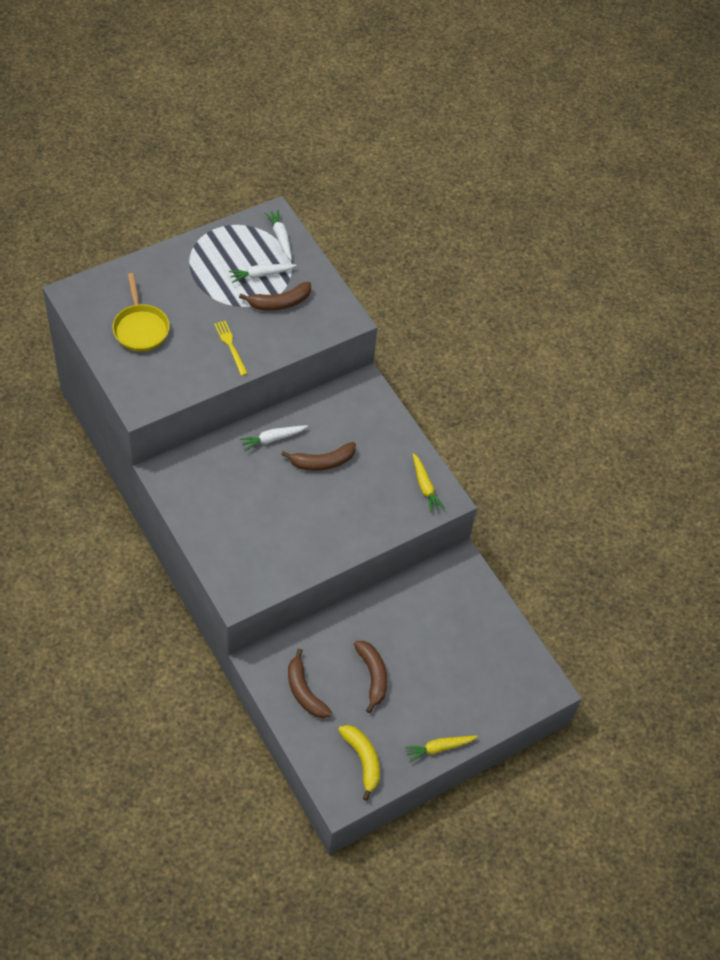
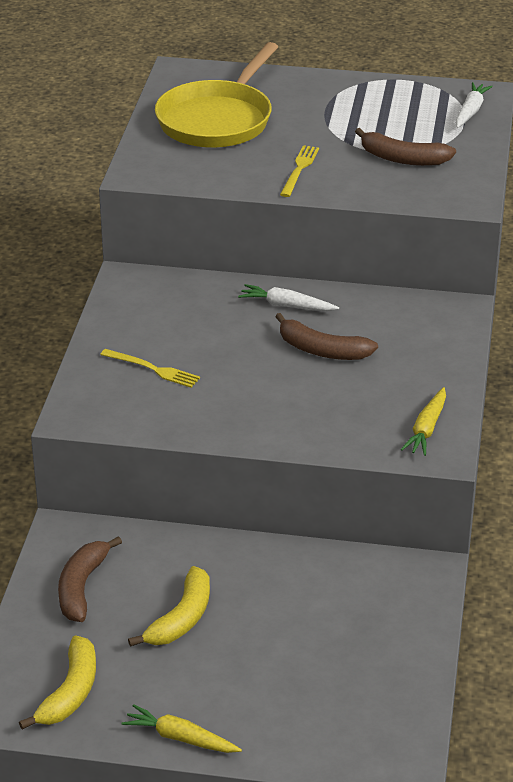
camera: 45 degrees right, 20 degrees down
yellow pan [112,273,170,352] -> yellow pan [155,42,278,148], size x1.51
white carrot [229,264,297,283] -> none
brown banana [354,641,387,713] -> yellow banana [128,566,210,647]
none -> yellow fork [100,349,200,388]

